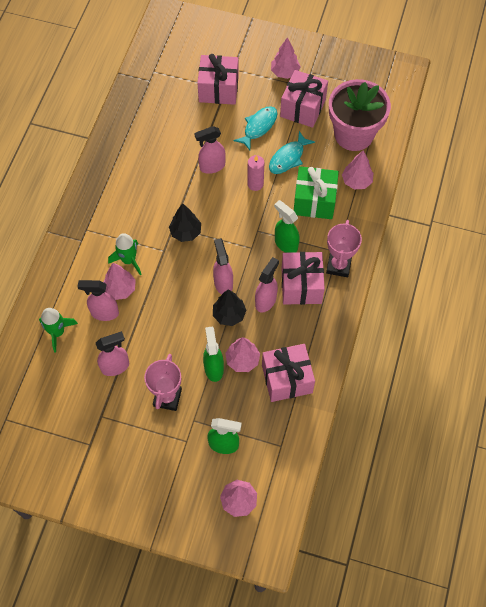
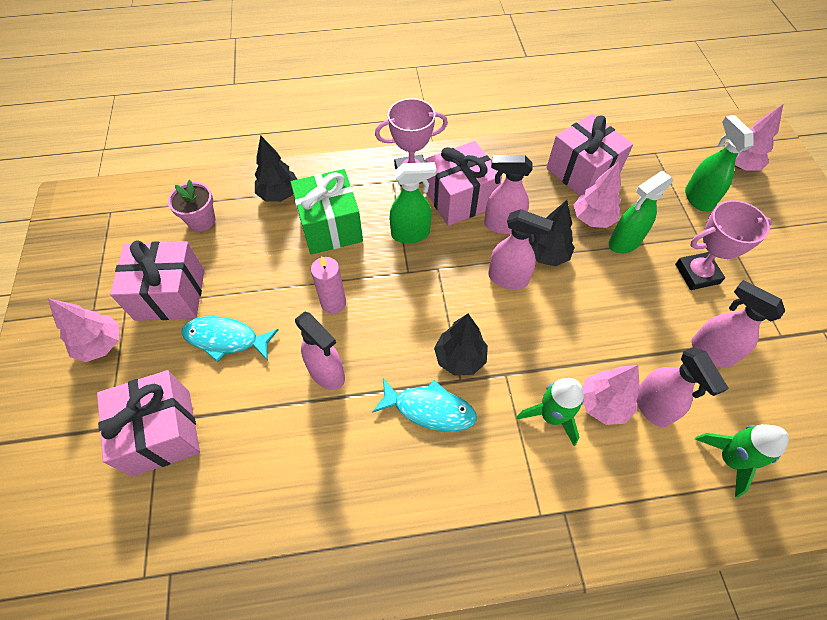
camera: 115 degrees left, 5 degrees down
pink spray bottle [213,238,233,294] -> pink spray bottle turned 120 degrees counterclockwise [488,209,553,290]
turquoise fish [269,131,315,174] -> turquoise fish moved to [372,379,477,432]
green spray bottle [274,200,299,253] -> green spray bottle turned 120 degrees counterclockwise [390,162,437,243]
pink flower pot [329,79,391,151] -> pink flower pot [168,180,215,232], size x0.47
pink tree [342,150,373,189] -> black tree [255,135,297,202]

